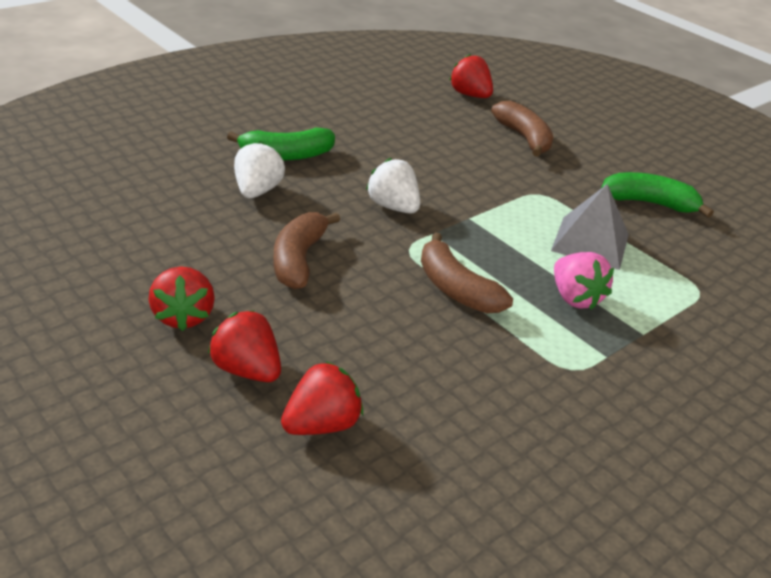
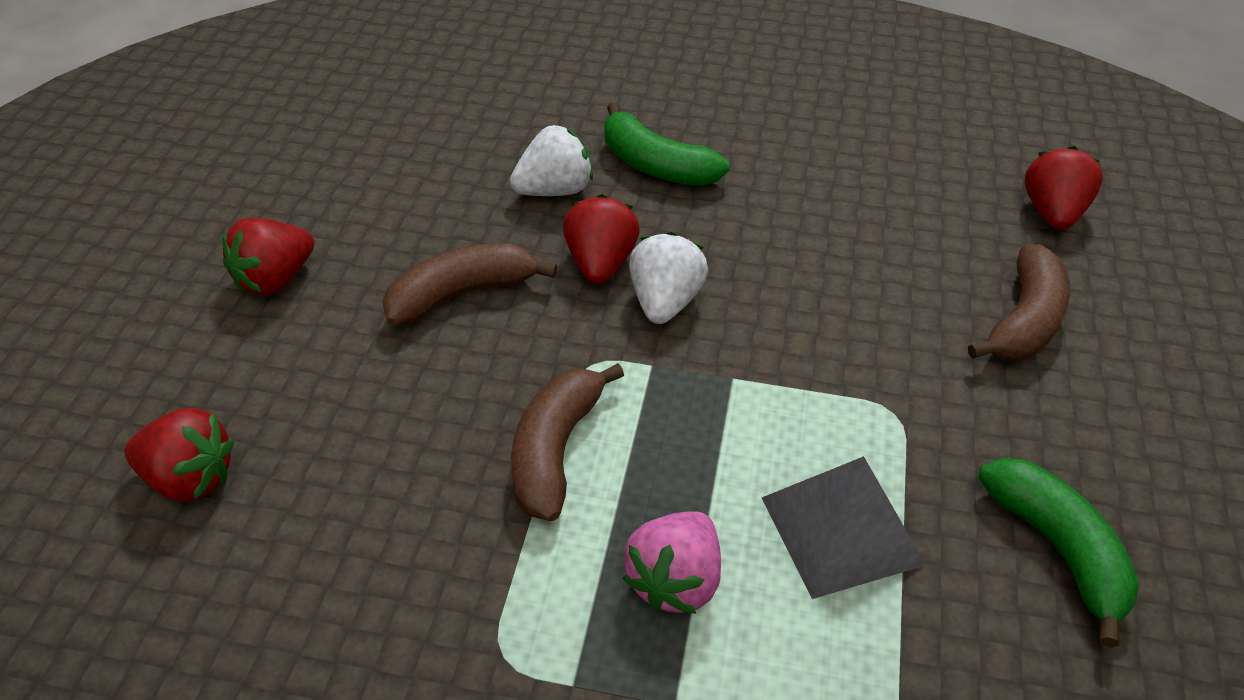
camera: 55 degrees right, 10 degrees up
red strawberry [208,310,281,382] -> red strawberry moved to [563,194,640,284]

